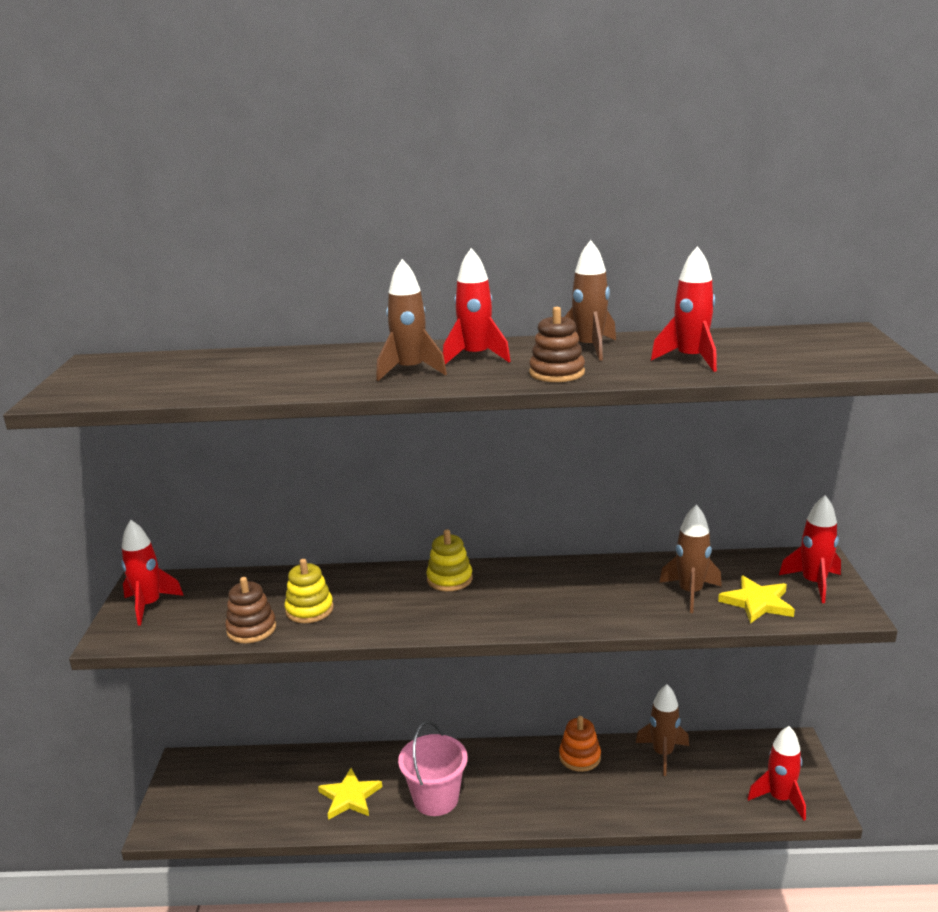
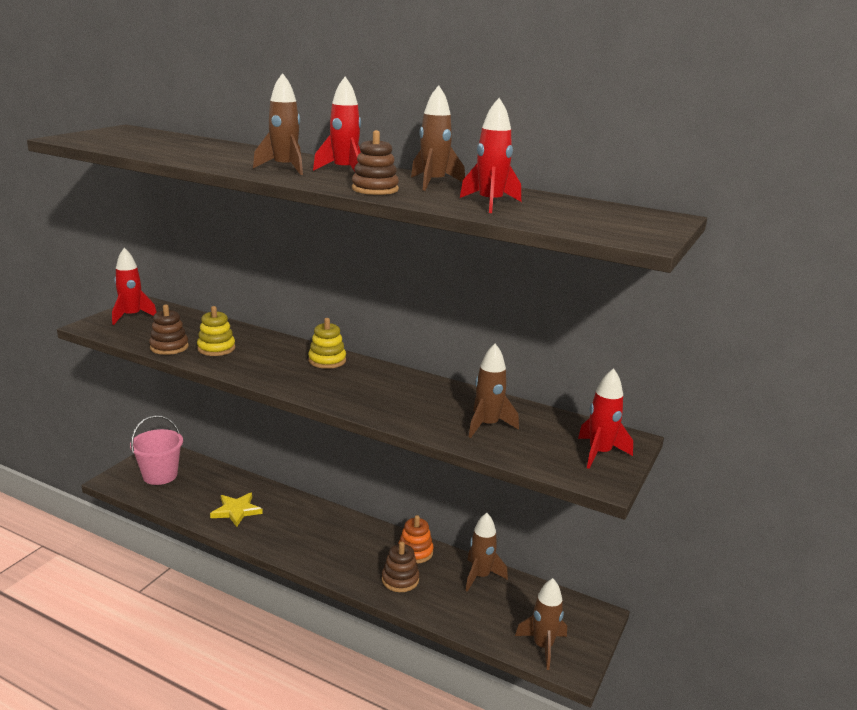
camera: 25 degrees right, 0 degrees up
pink bucket [398,721,468,816] -> pink bucket moved to [130,415,183,485]
yellow star [718,575,795,624] -> none
red rocket [747,726,806,820] -> brown rocket [515,578,567,670]
none -> brown stacking toy [382,542,419,592]

